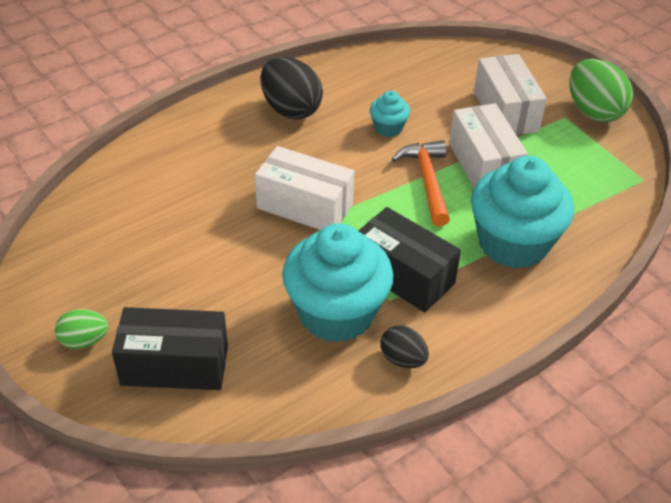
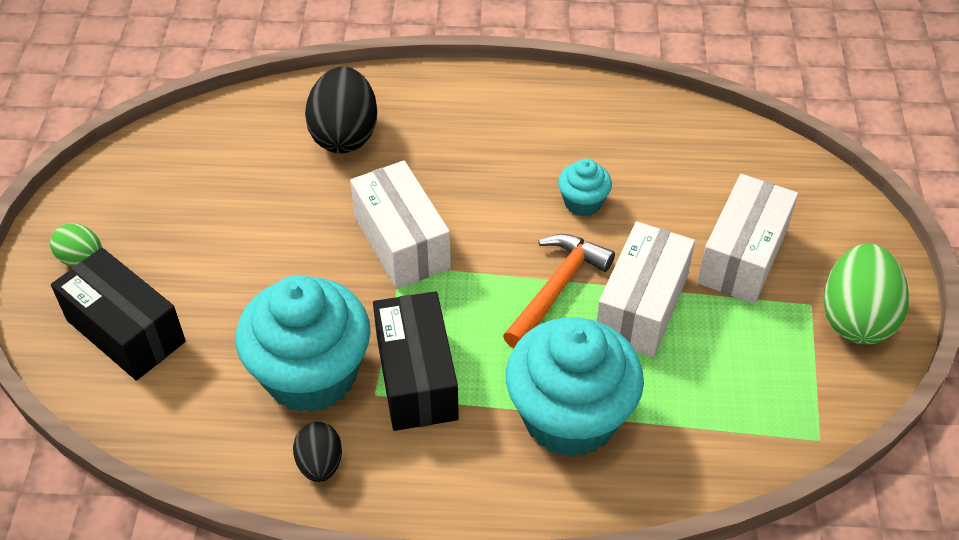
camera: 40 degrees right, 5 degrees up
black egg [261,57,323,119] -> black egg moved to [305,66,377,153]

